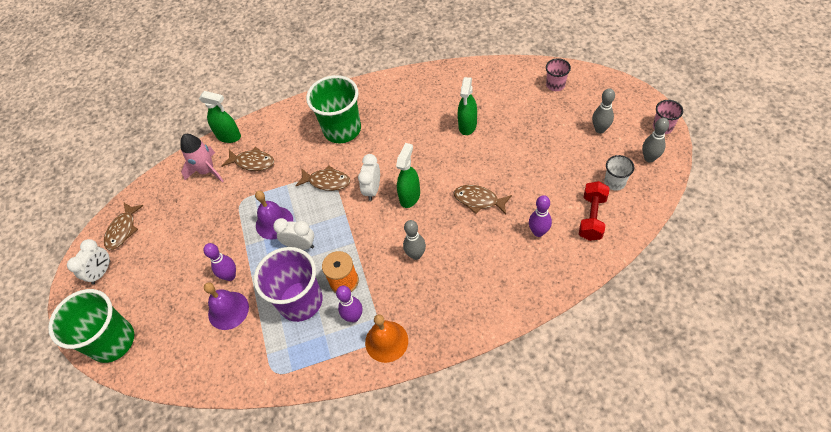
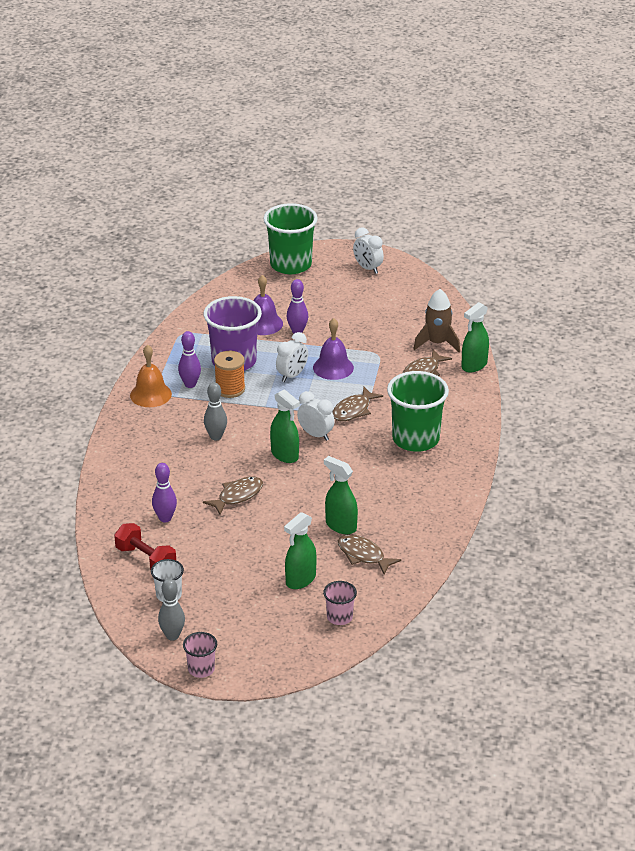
camera: 110 degrees right, 20 degrees down
brown fish [104,203,144,250] -> brown fish moved to [338,534,401,575]
pink rocket [180,134,224,183] -> brown rocket [414,289,460,352]
grey bowling pin [592,88,615,134] -> none
none -> green spray bottle [284,512,317,589]

